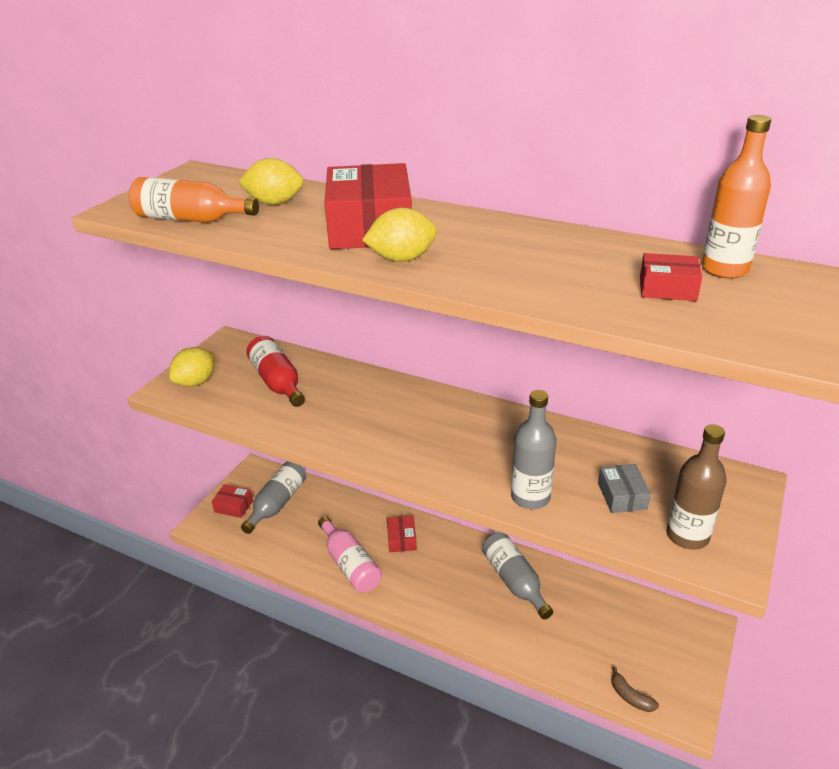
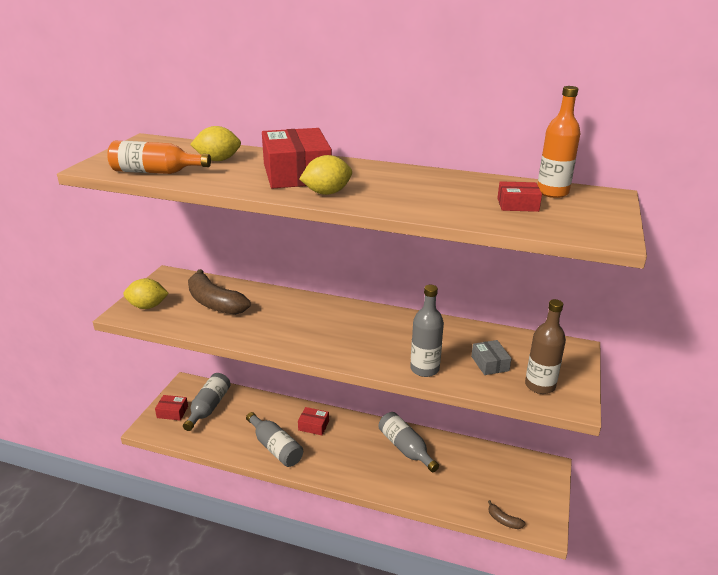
camera: 10 degrees left, 5 degrees down
yellow lemon [169,347,214,387] -> yellow lemon turned 60 degrees clockwise [123,278,169,309]
red bottle [246,336,305,407] -> brown banana [188,269,251,315]
pink bottle [318,516,382,593] -> grey bottle [246,412,303,467]
red box [387,516,417,552] -> red box turned 60 degrees counterclockwise [298,407,329,435]

